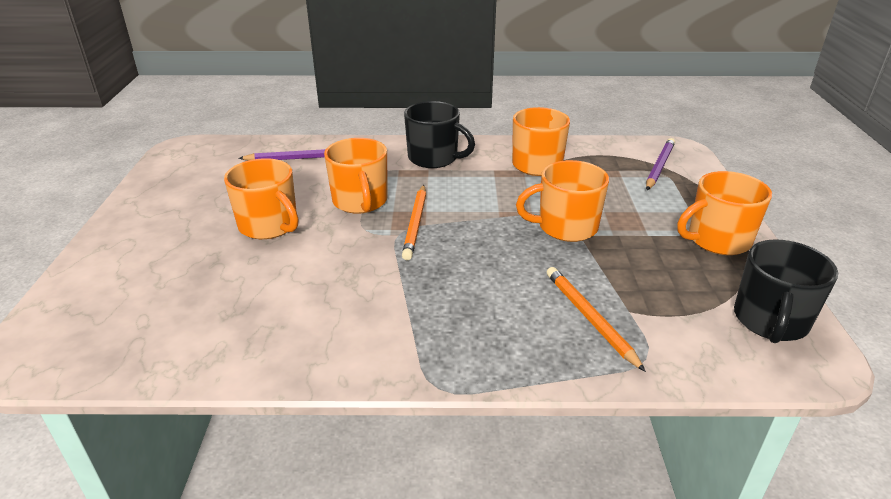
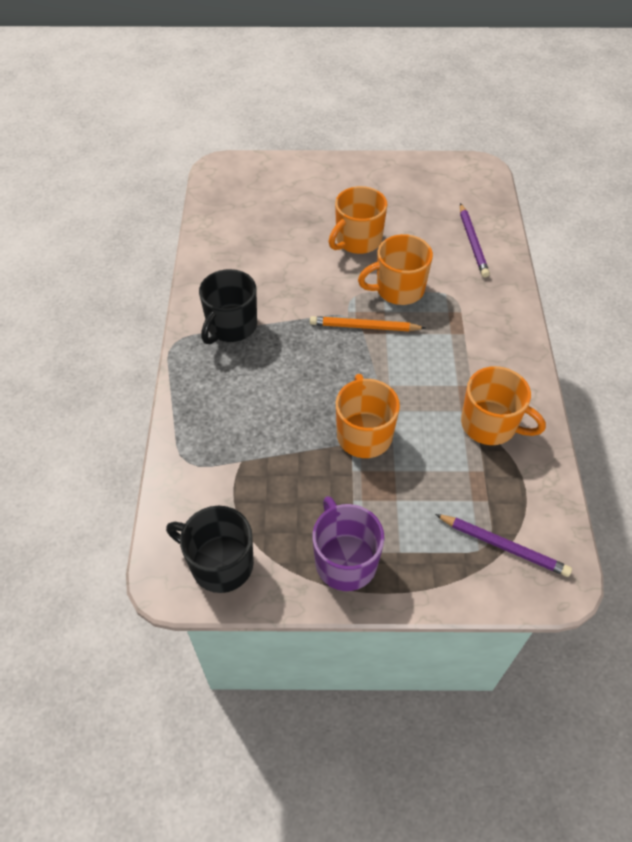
camera: 90 degrees right, 20 degrees up
black mug [404,101,475,168] -> black mug moved to [199,269,257,344]
orange pencil [547,267,646,372] -> none
orange mug [677,171,772,255] -> purple mug [312,496,384,591]

